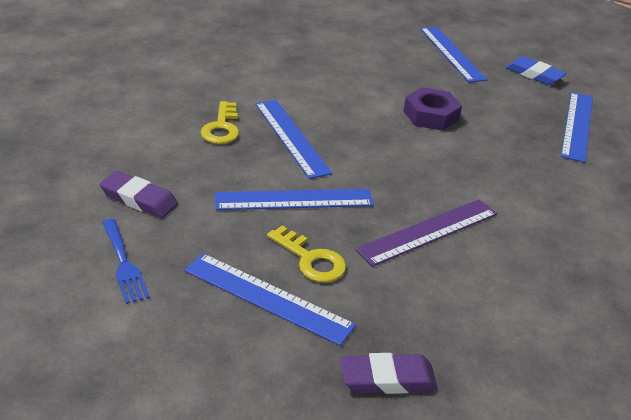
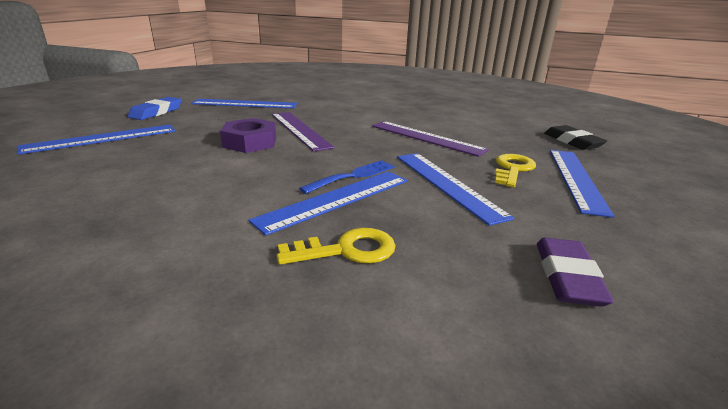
camera: 105 degrees left, 10 degrees down
blue fork [102,219,150,304] -> blue fork moved to [299,160,394,194]
purple eraser [340,353,438,394] -> black eraser [544,125,607,150]
none -> purple ruler [272,112,334,152]

